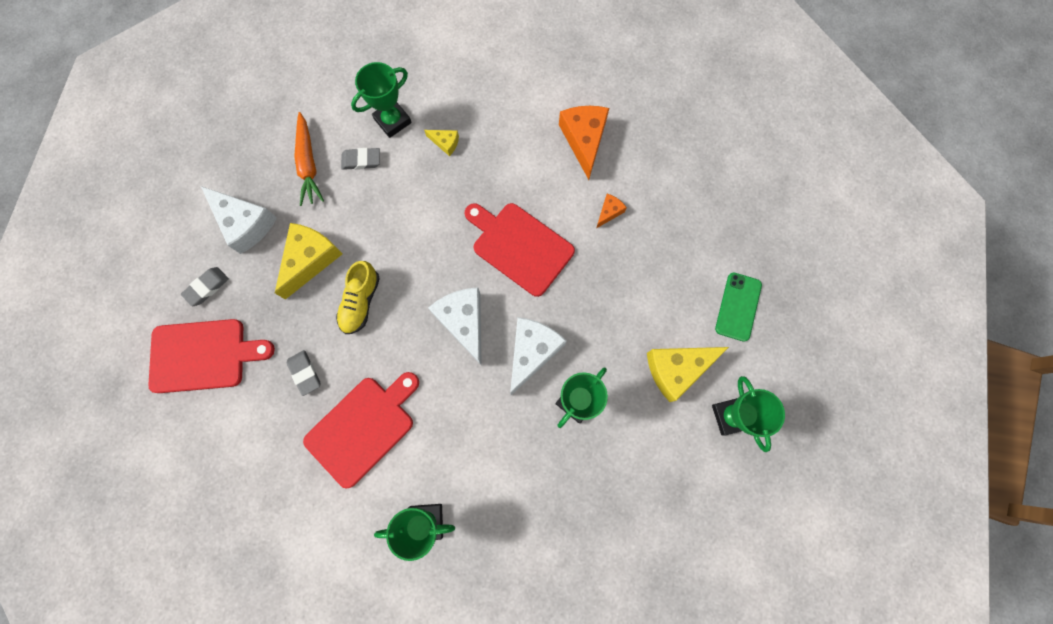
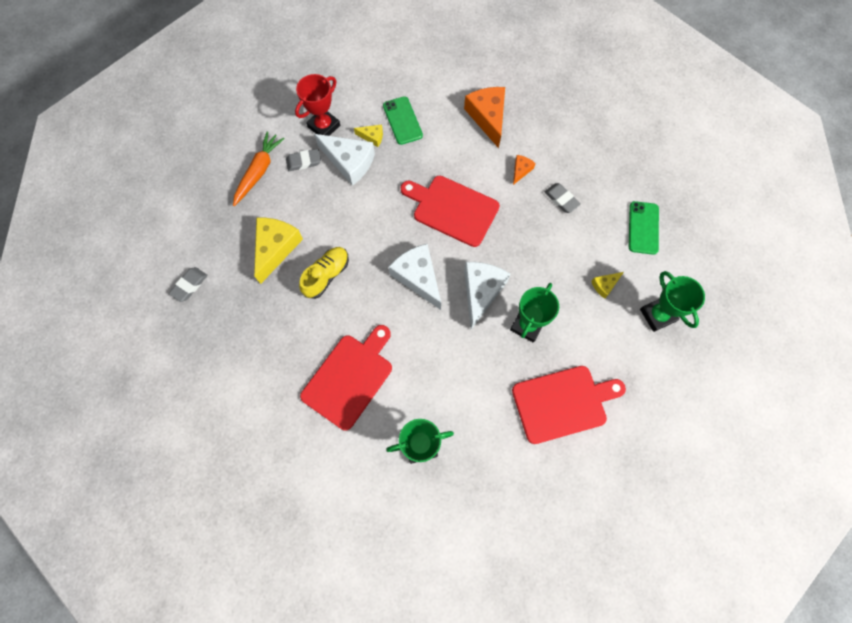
camera: 10 degrees left, 5 degrees down
red cutting board [148,319,275,393] -> red cutting board moved to [512,366,626,444]
white cheese [201,186,277,254] -> white cheese moved to [314,134,375,186]
grey eraser [287,350,320,396] -> grey eraser moved to [545,183,581,213]
orange carrot [294,112,324,206] -> orange carrot turned 135 degrees counterclockwise [233,131,285,206]
yellow shoe [336,261,380,334] -> yellow shoe turned 150 degrees counterclockwise [299,247,349,299]
green trophy [351,62,412,138] -> red trophy [295,74,340,136]
yellow cheese [647,347,729,402] -> yellow cheese [591,272,624,299], size x0.49
none -> green phone [383,96,423,145]

